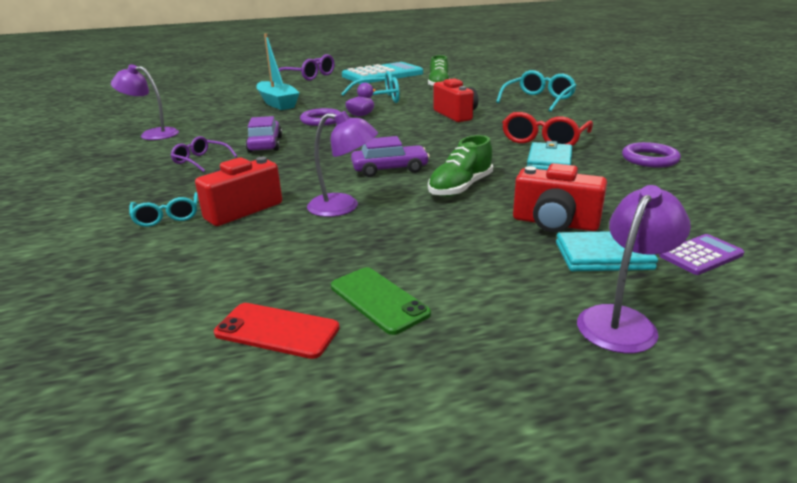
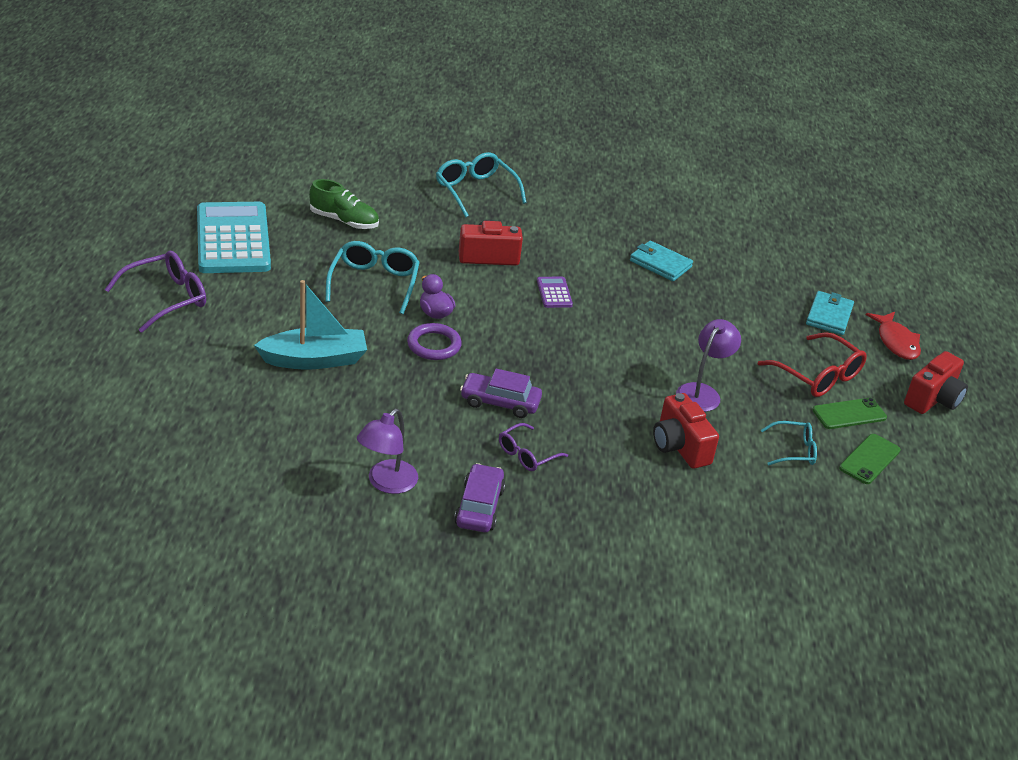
camera: 75 degrees left, 10 degrees up
turquoise glasses [129,192,198,227] -> turquoise glasses moved to [761,421,817,465]
red phone [214,303,340,359] -> green phone [839,434,901,484]
purple car [351,136,430,177] -> purple car moved to [454,463,505,532]
green shoe [428,135,493,197] -> none
red glasses [502,112,593,146] -> red glasses moved to [758,332,867,397]
red camera [513,163,607,232] -> red camera moved to [904,351,968,414]
purple lamp [577,185,691,353] -> red fish [866,312,921,360]
purple ring [622,142,681,168] -> none
purple calculator [659,234,744,275] -> purple calculator moved to [537,277,573,308]

